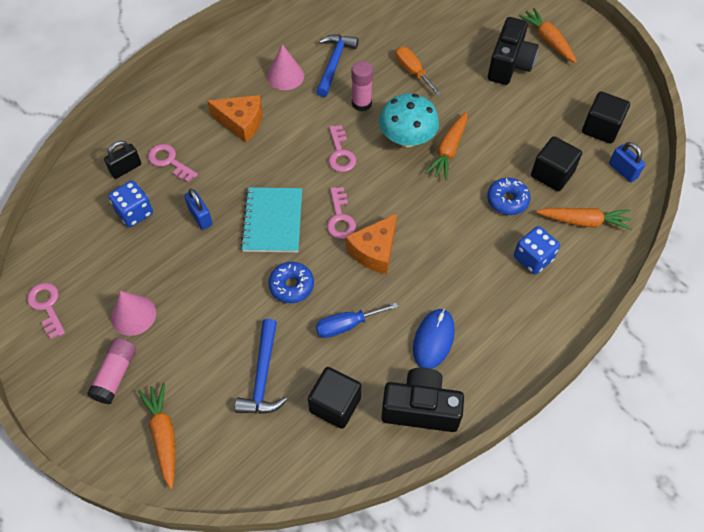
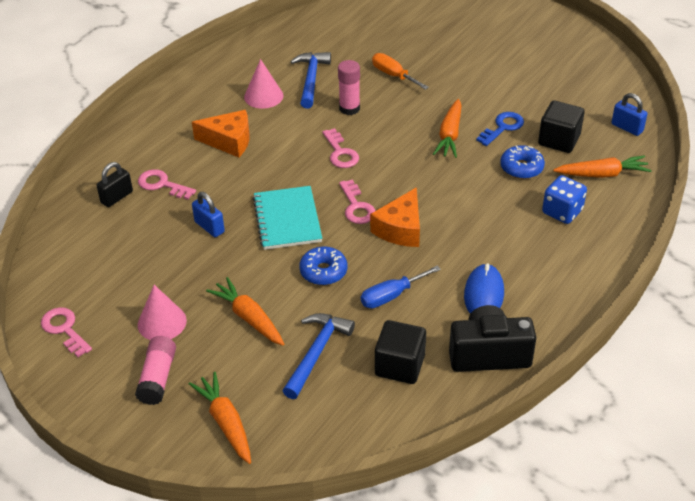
camera: 10 degrees left, 15 degrees down
blue dice [108,180,153,227] -> none
blue hammer [235,319,287,414] -> blue hammer turned 150 degrees counterclockwise [283,313,355,399]
turquoise mushroom [379,93,439,147] -> none
black camera [488,17,539,85] -> none
orange carrot [518,8,577,63] -> orange carrot moved to [206,277,284,345]
black cube [582,92,630,144] -> none
none -> blue key [476,112,524,146]

